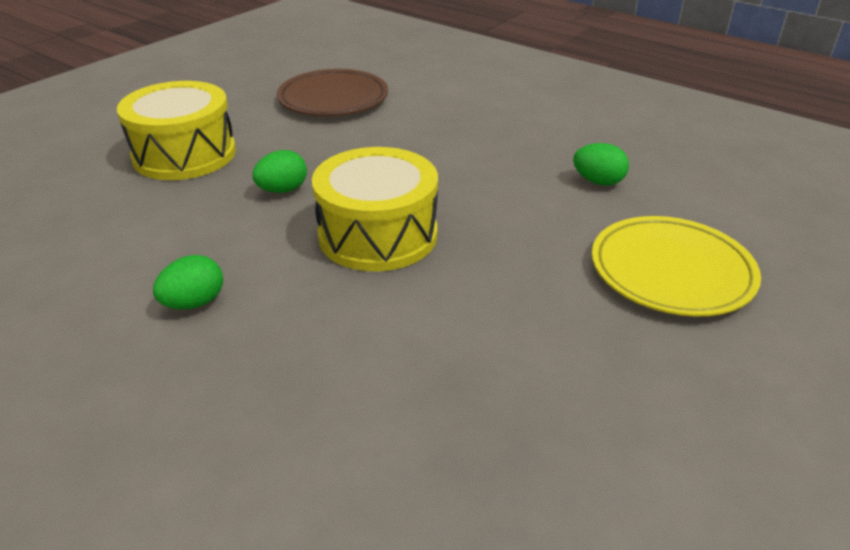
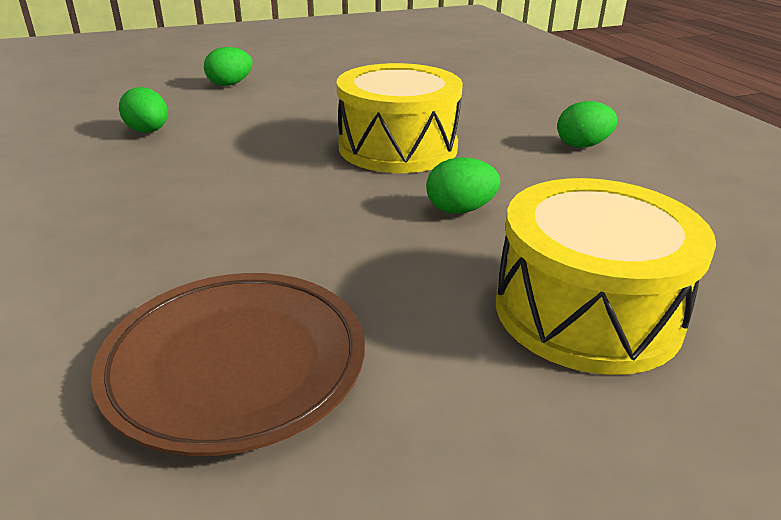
camera: 150 degrees left, 5 degrees down
yellow plate [592,216,761,317] -> green egg [204,47,253,86]

